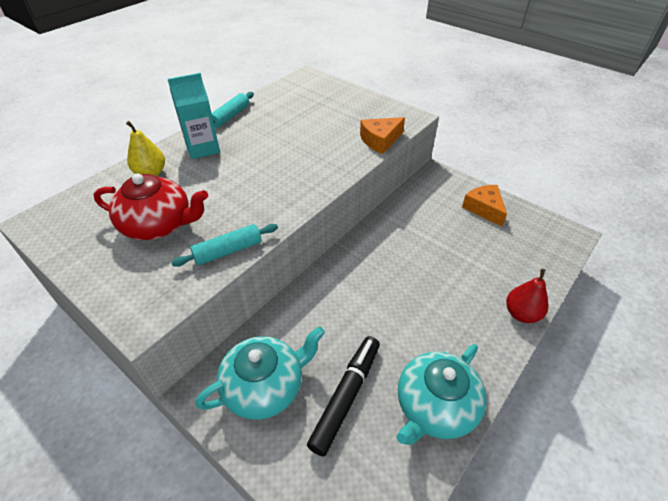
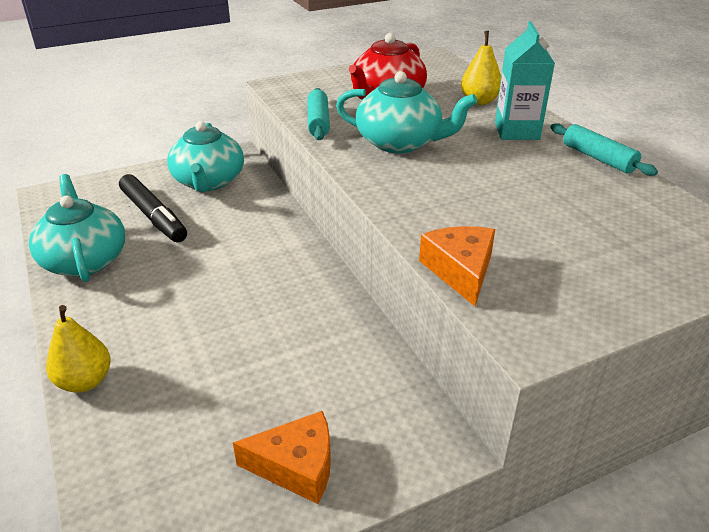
camera: 115 degrees right, 10 degrees down
red pear [506,269,549,323] -> yellow pear [46,305,110,393]
none -> turquoise teapot [336,71,477,153]

